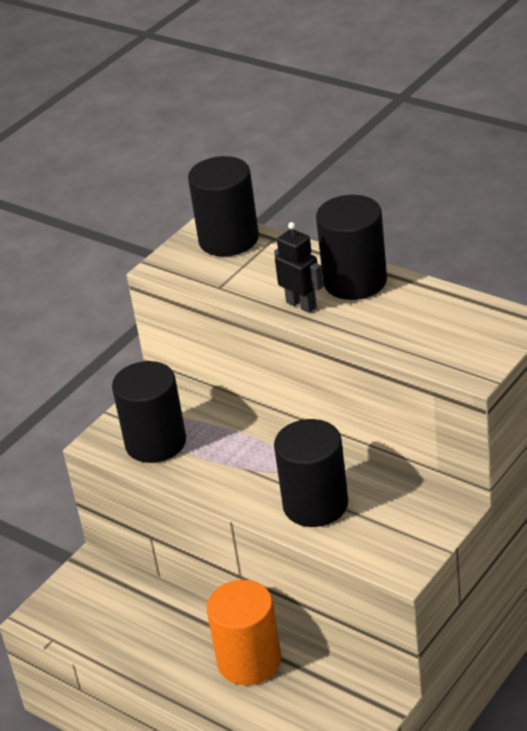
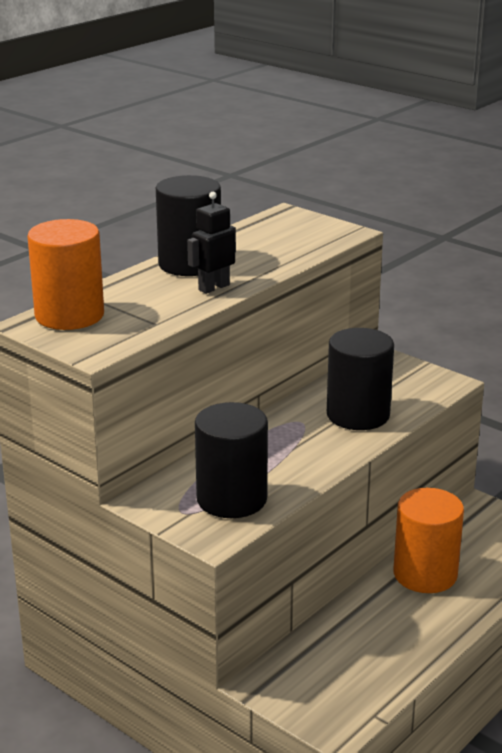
camera: 90 degrees left, 10 degrees down
black cylinder [188,156,259,256] -> orange cylinder [27,219,104,330]

